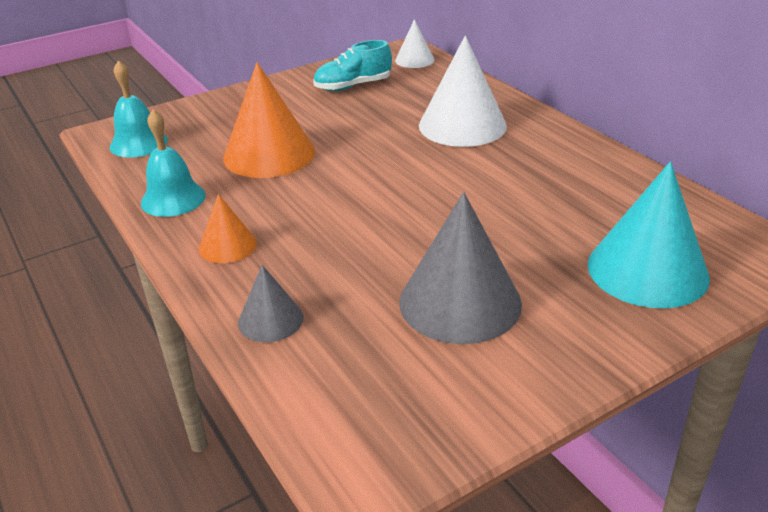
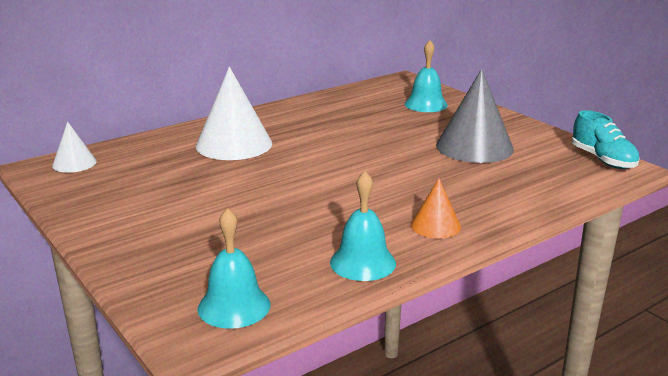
camera: 95 degrees left, 10 degrees down
orange cone [223,62,315,178] -> none
grey cone [238,265,303,342] -> none
turquoise shoe [313,40,392,91] -> turquoise shoe moved to [572,110,640,169]
turquoise cone [587,161,710,308] -> turquoise bell [405,40,448,112]

